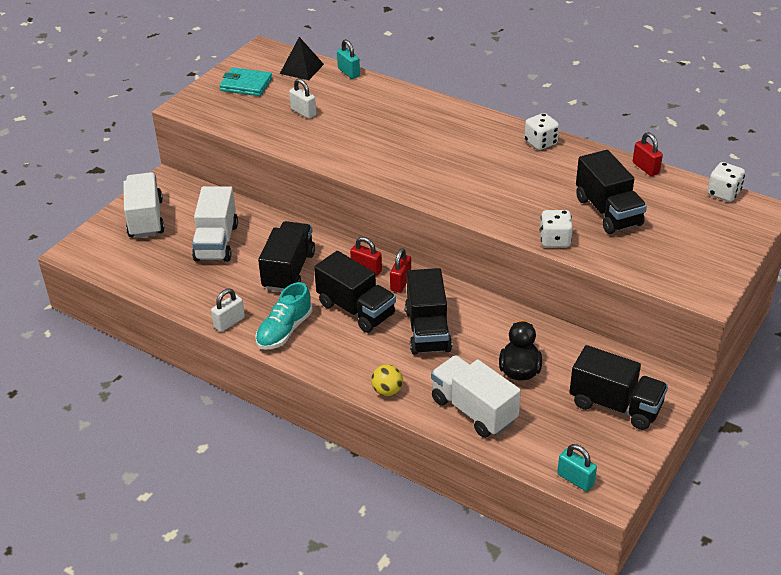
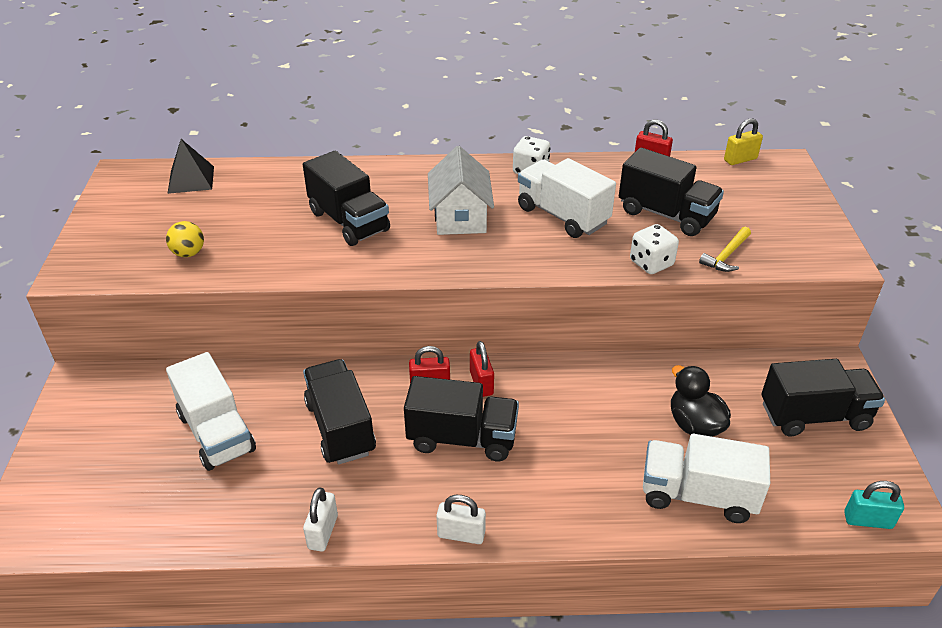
camera: 35 degrees left, 0 degrees up
white truck [123,172,165,238] -> white truck moved to [518,158,616,238]
turquoise wallet [219,67,272,96] -> none
turquoise shoe [255,282,312,350] -> none
white padlock [289,78,316,119] -> white padlock moved to [436,495,486,544]
turquoise padlock [337,39,360,79] -> none
yellow ball [371,364,403,396] -> yellow ball moved to [166,221,204,257]
black truck [405,268,452,355] -> black truck moved to [303,151,390,246]
white dice [707,162,745,202] -> yellow padlock [724,118,763,165]
none -> white house [428,146,494,235]
none -> yellow hammer [699,227,751,272]

